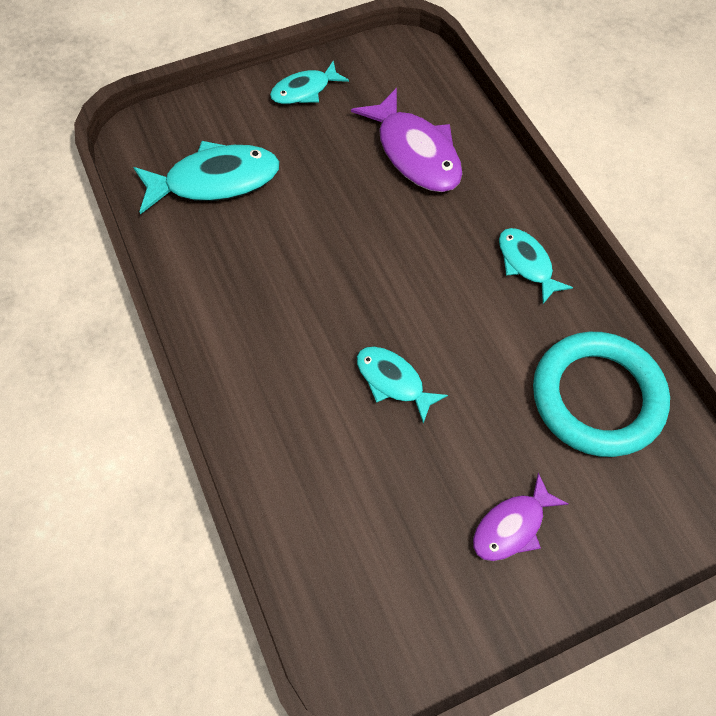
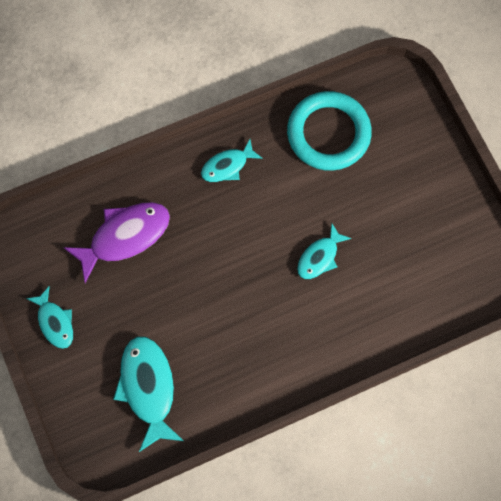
camera: 90 degrees left, 10 degrees up
purple fish [473,473,568,561] -> none

